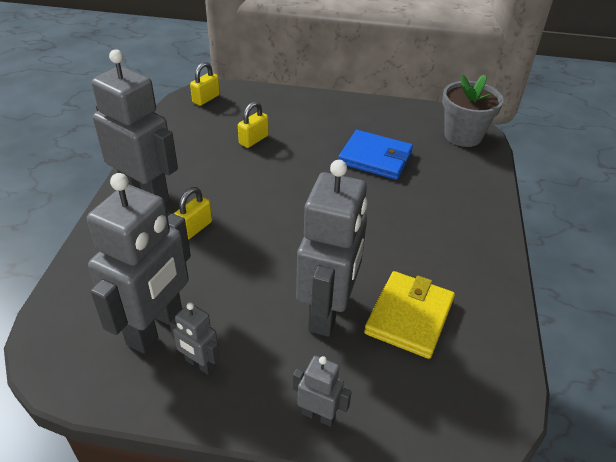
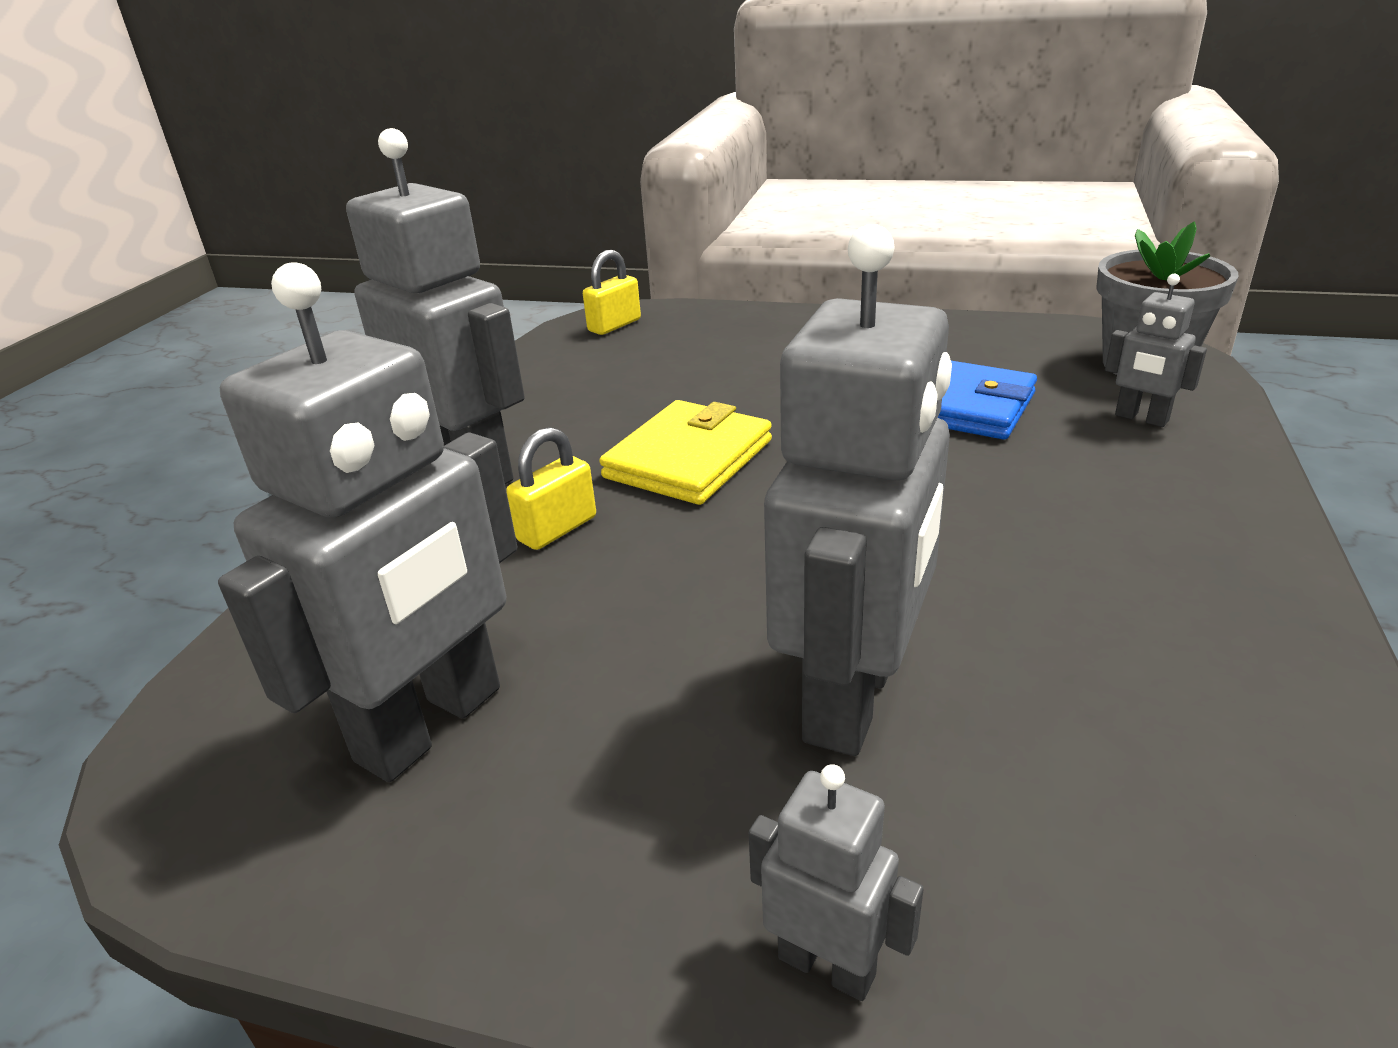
camera: 10 degrees right, 10 degrees down
grey robot [169,302,219,375] -> grey robot moved to [1105,274,1207,427]
yellow padlock [238,101,269,148] -> none
yellow wallet [364,271,455,359] -> yellow wallet moved to [599,400,772,505]

